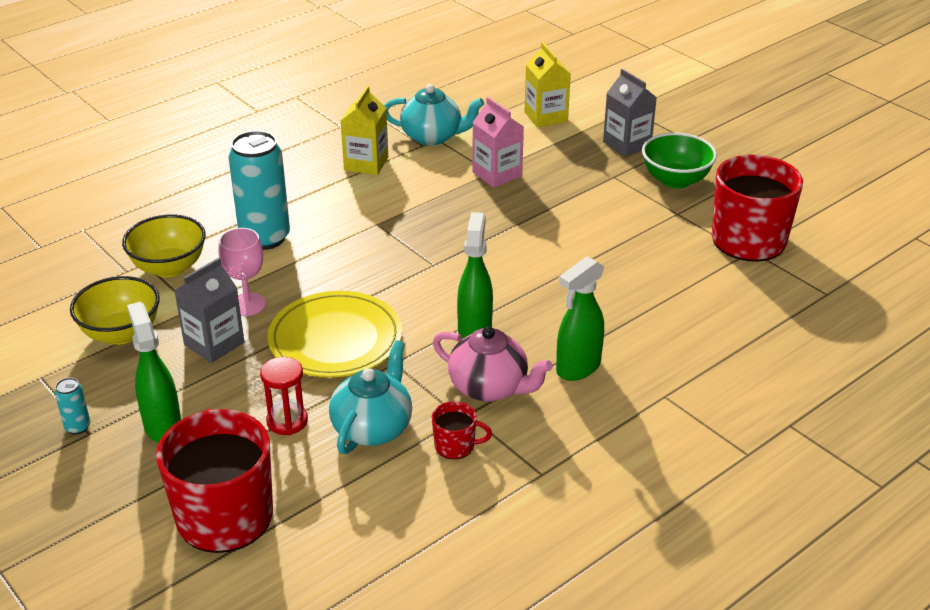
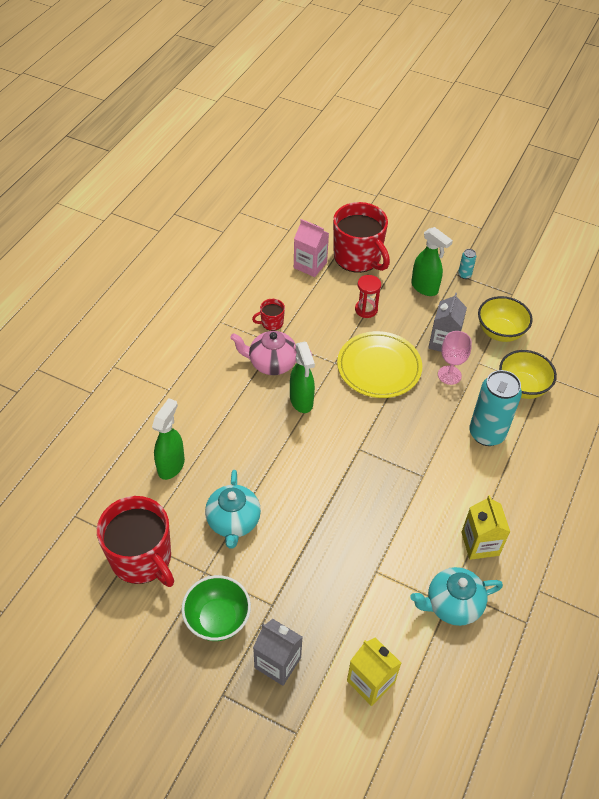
camera: 155 degrees right, 15 degrees up
turquoise teapot [329,340,412,454] -> turquoise teapot moved to [205,470,261,548]
pink carton [472,97,524,188] -> pink carton moved to [294,219,329,277]
green spray bottle [556,256,604,381] -> green spray bottle moved to [152,398,185,480]

